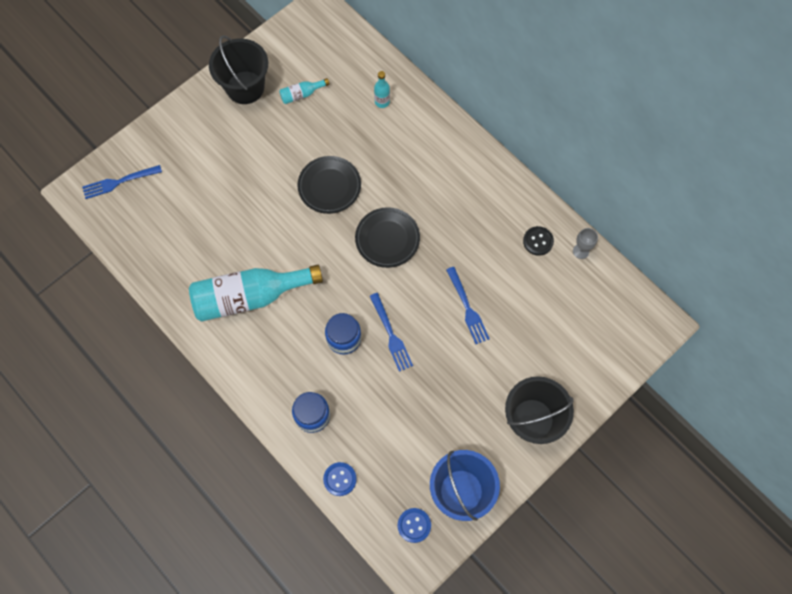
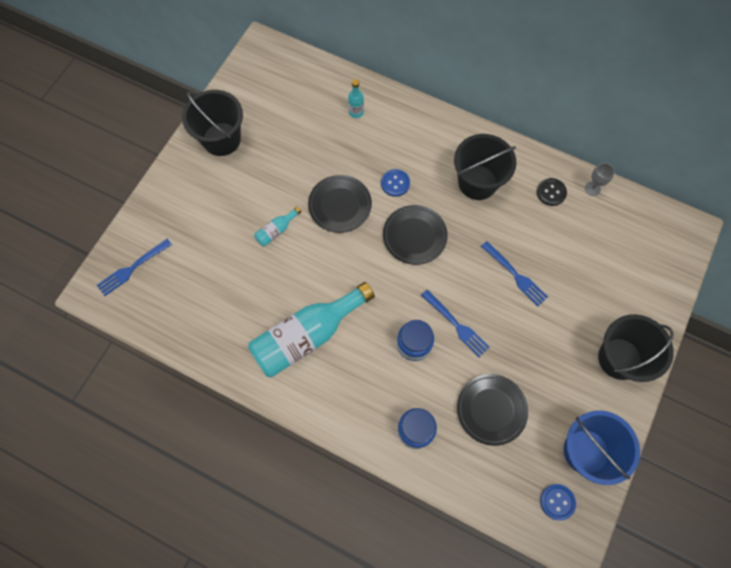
camera: 20 degrees left, 0 degrees up
turquoise bottle [279,78,330,104] -> turquoise bottle moved to [254,207,301,247]
blue button [323,462,357,496] -> blue button moved to [381,169,410,197]
none -> black bucket [454,134,516,200]
none -> black plate [457,374,528,446]

